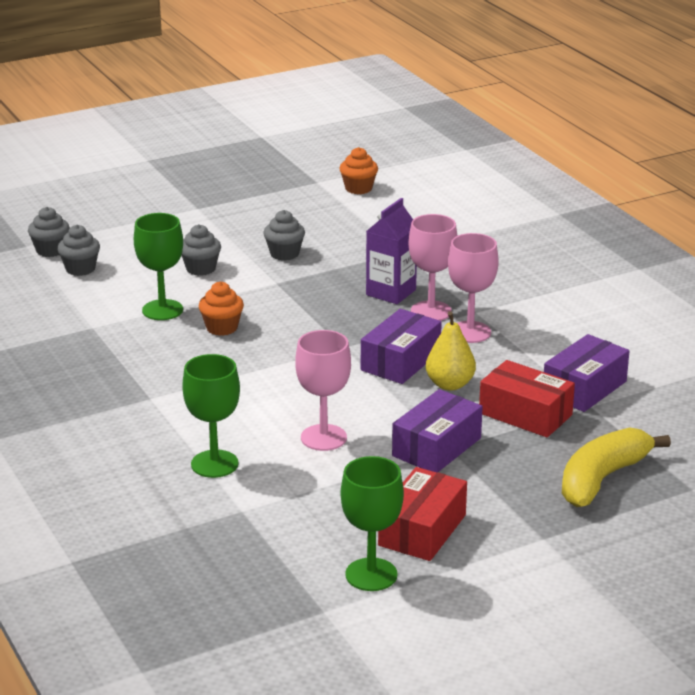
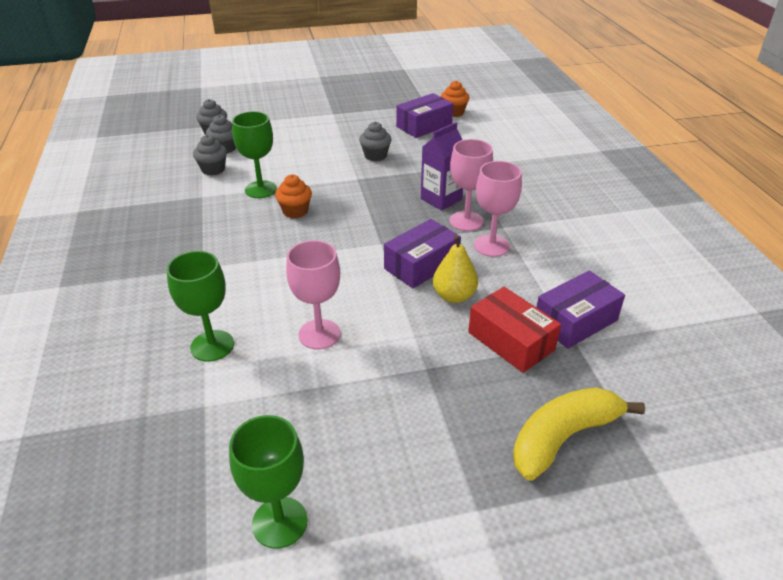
camera: 15 degrees right, 10 degrees up
grey cupcake [182,224,221,276] -> grey cupcake moved to [193,135,227,176]
red box [378,467,467,561] -> none
purple box [392,389,483,472] -> purple box moved to [396,93,453,138]

